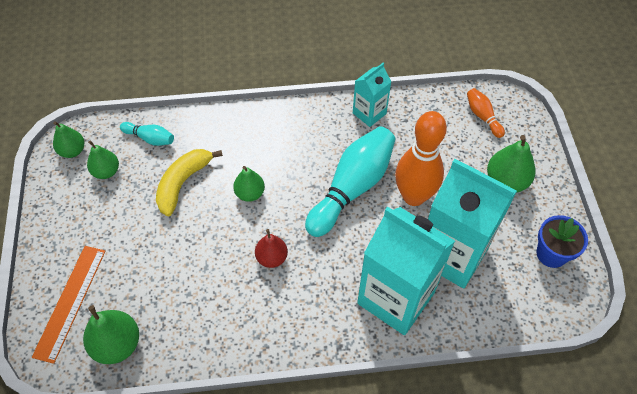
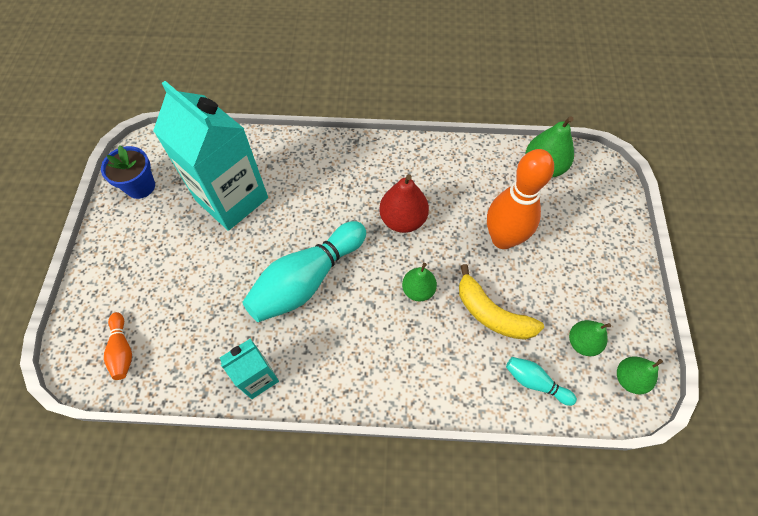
camera: 170 degrees left, 5 degrees up
orange ruler [32,246,105,364] -> none
yellow banana [156,149,223,216] -> yellow banana turned 90 degrees clockwise [459,264,544,340]
red pear [255,229,288,268] -> red pear [379,174,429,233], size x1.51
turquoise carton [357,207,455,335] -> none
orange bowling pin [395,111,447,206] -> orange bowling pin moved to [487,149,554,249]
green pear [487,135,536,193] -> none

